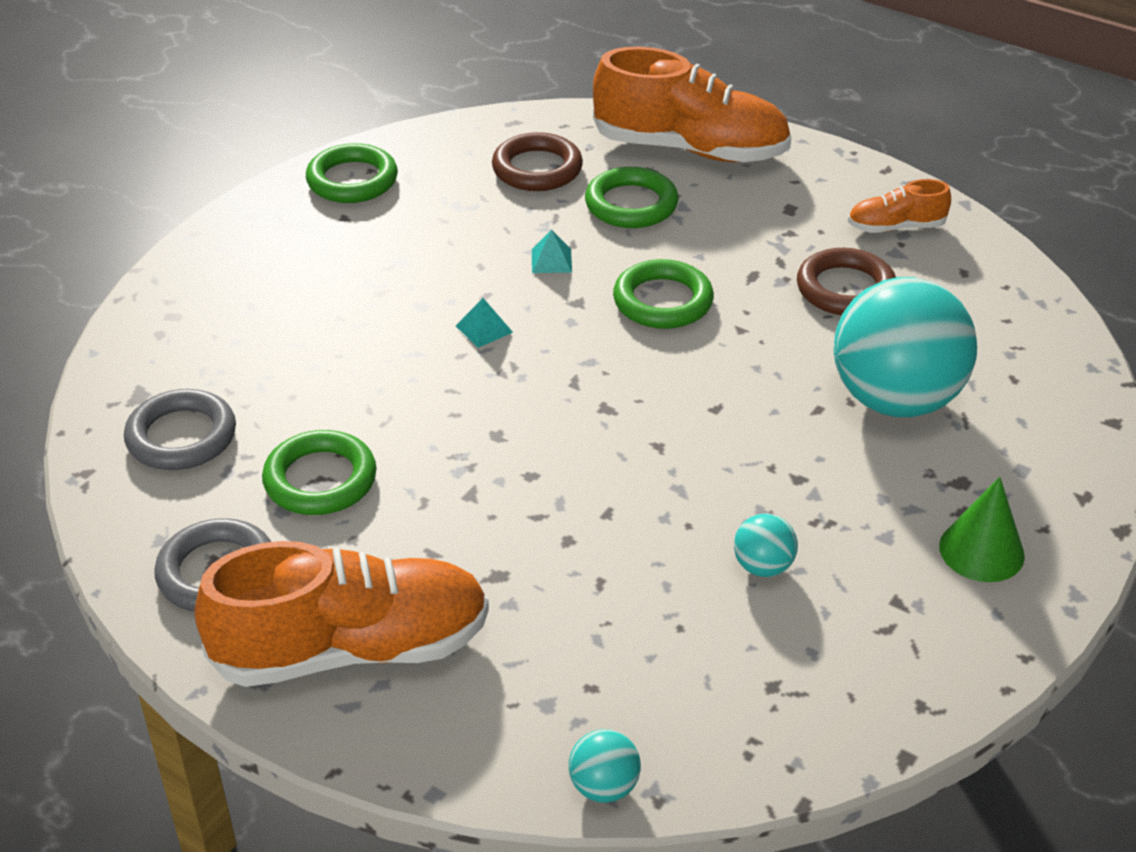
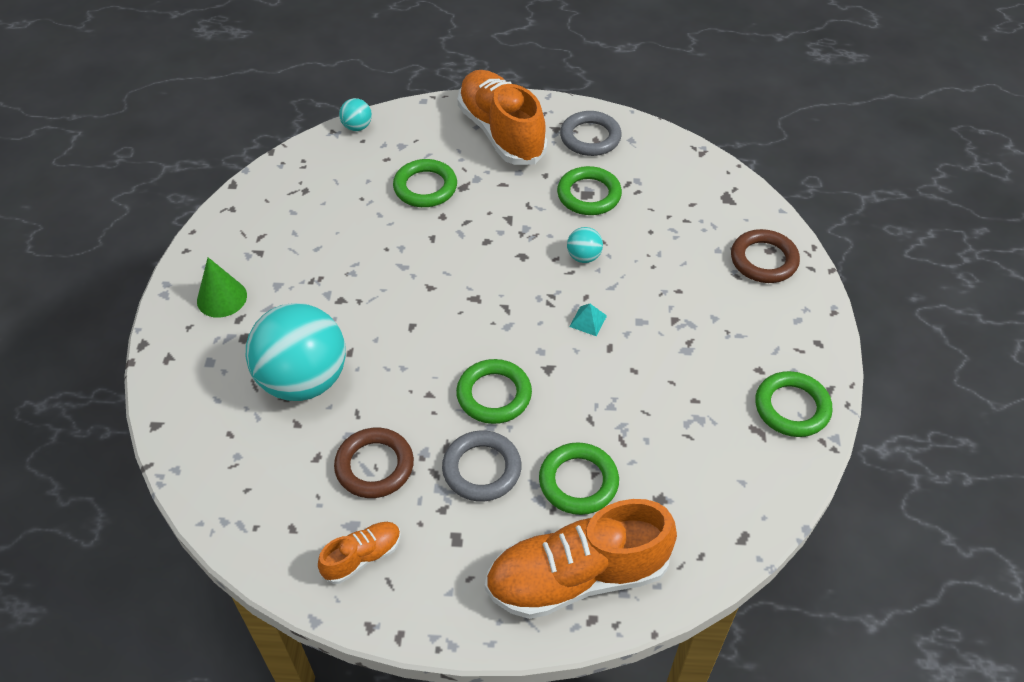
camera: 150 degrees right, 10 degrees up
grey ring [124,389,236,470] -> grey ring moved to [442,431,521,502]
orange shoe [194,541,489,687] -> orange shoe turned 105 degrees clockwise [457,70,547,165]
brown ring [492,132,583,191] -> brown ring moved to [731,229,800,283]
turquoise pyramid [532,230,572,273] -> none
turquoise ball [734,513,798,577] -> turquoise ball moved to [567,227,603,263]
none -> green ring [393,159,457,207]

